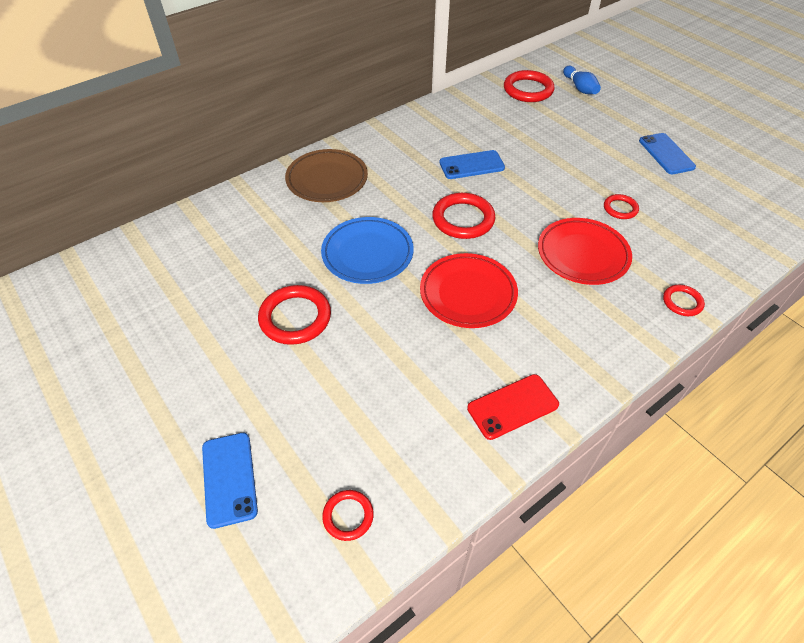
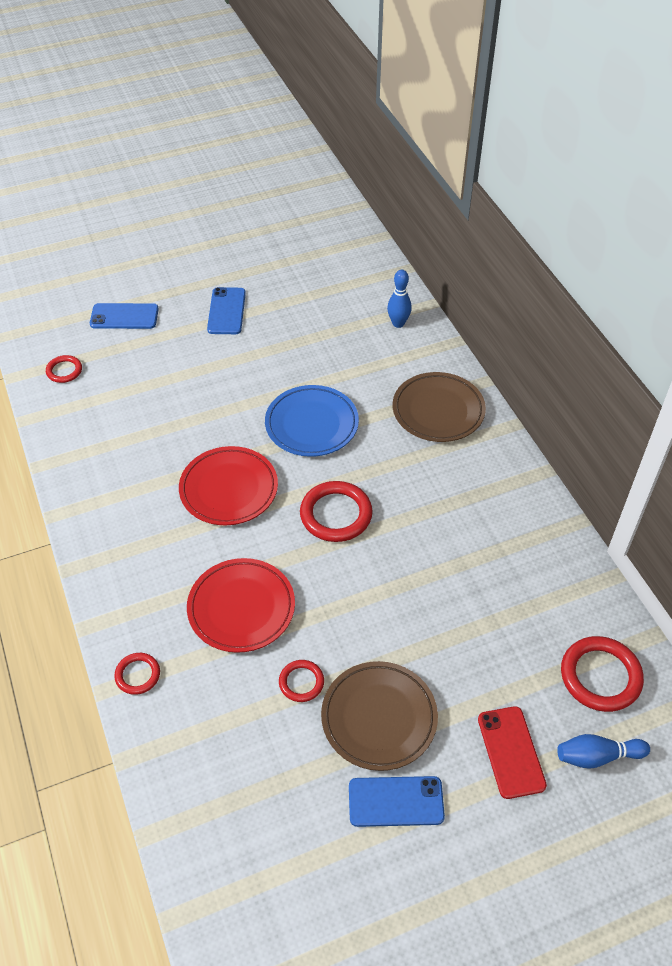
camera: 105 degrees right, 0 degrees up
red ring [258,285,331,345] -> none
blue phone [439,150,505,179] -> blue phone moved to [207,287,246,334]
red phone [467,374,559,440] -> red phone moved to [478,706,547,799]
none -> brown plate [321,661,438,771]
none -> blue bowling pin [387,270,412,328]

